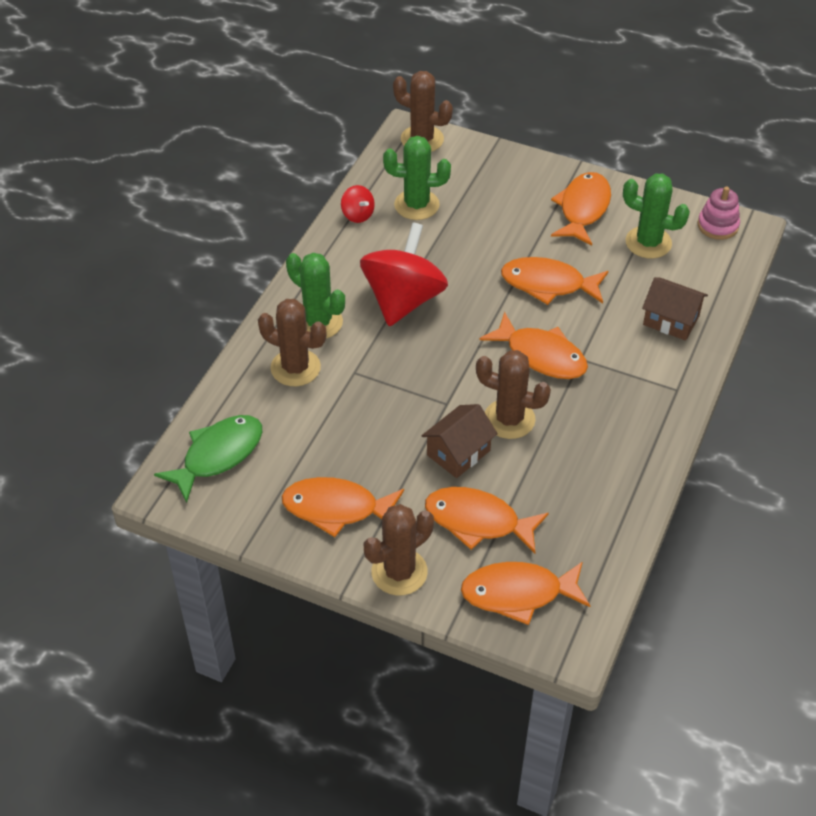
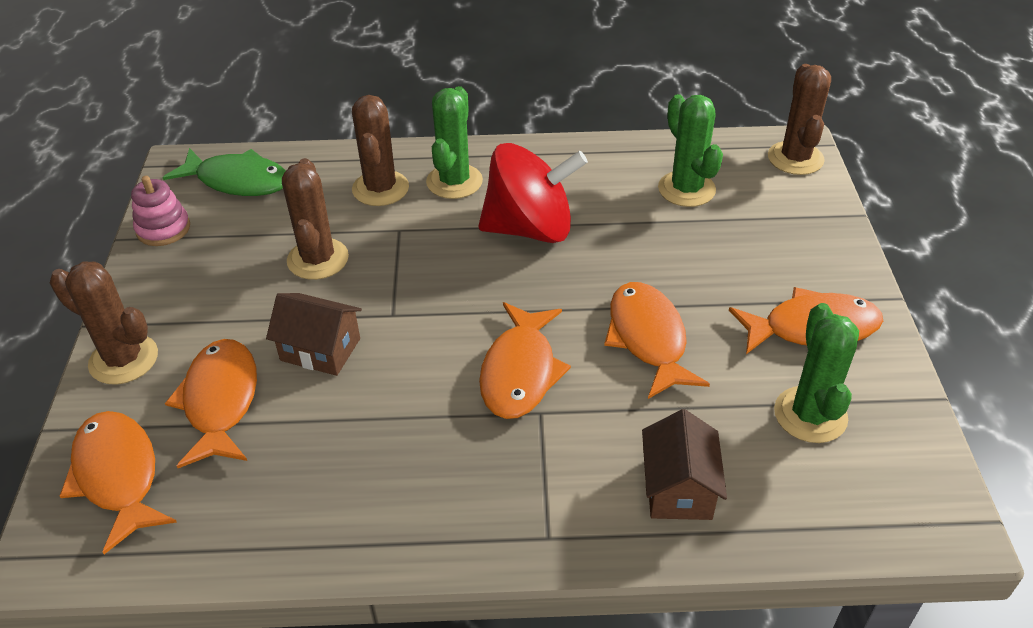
camera: 65 degrees right, 5 degrees down
orange fish [282,477,404,537] -> none
red spinning top [341,185,375,223] -> none
brown cactus [476,350,551,439] -> brown cactus moved to [282,158,349,280]
pink stacking toy [698,186,740,240] -> pink stacking toy moved to [131,176,190,246]

